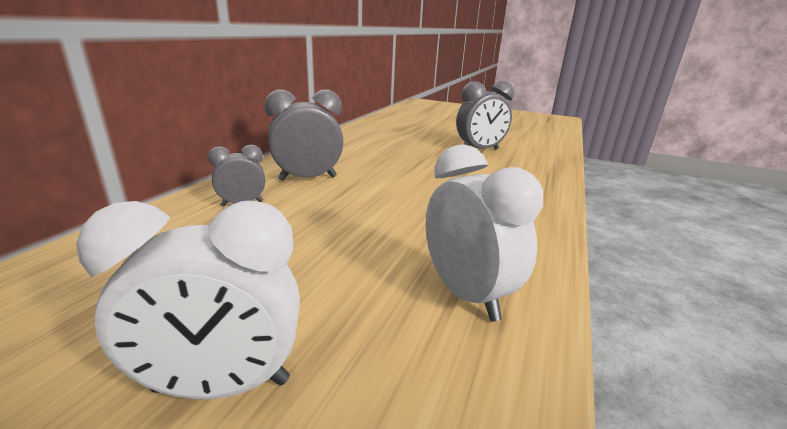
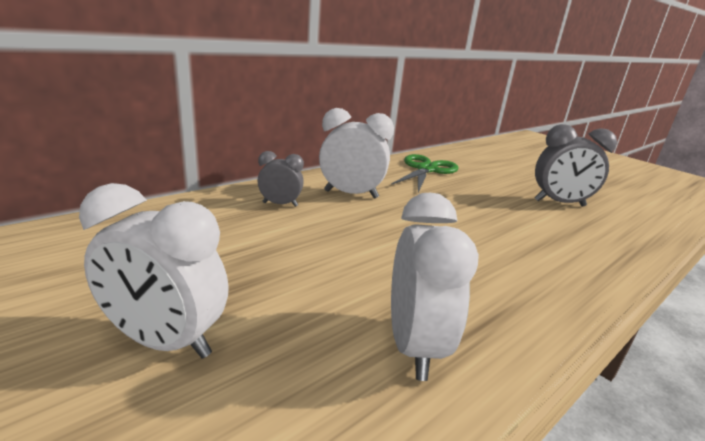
camera: 25 degrees right, 0 degrees up
grey clock [264,90,343,181] -> white clock [319,108,394,199]
none -> green scissors [391,154,459,192]

